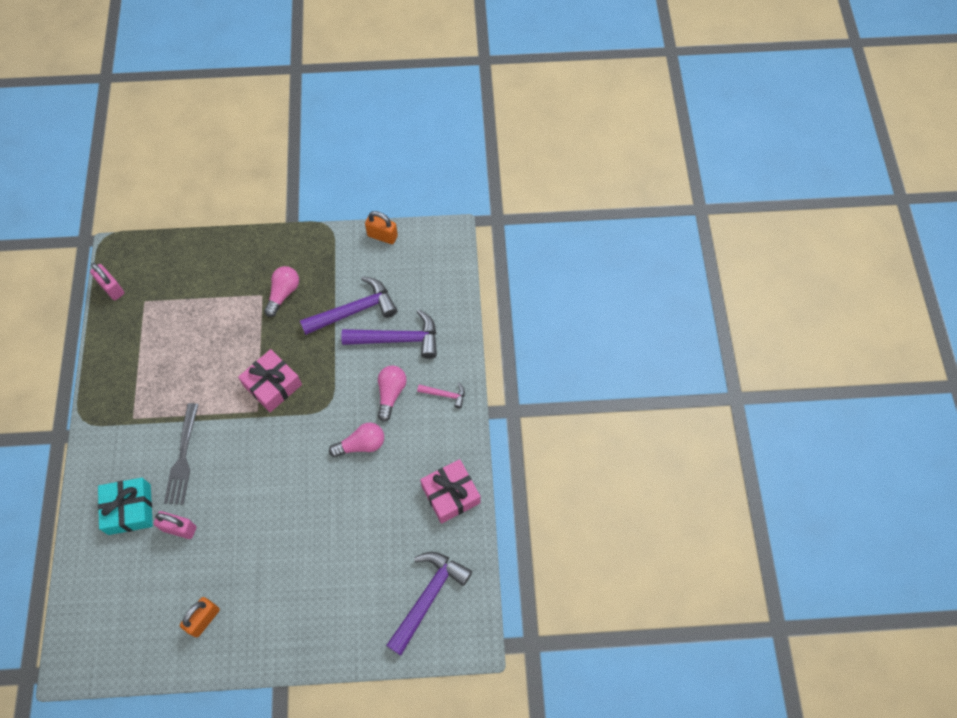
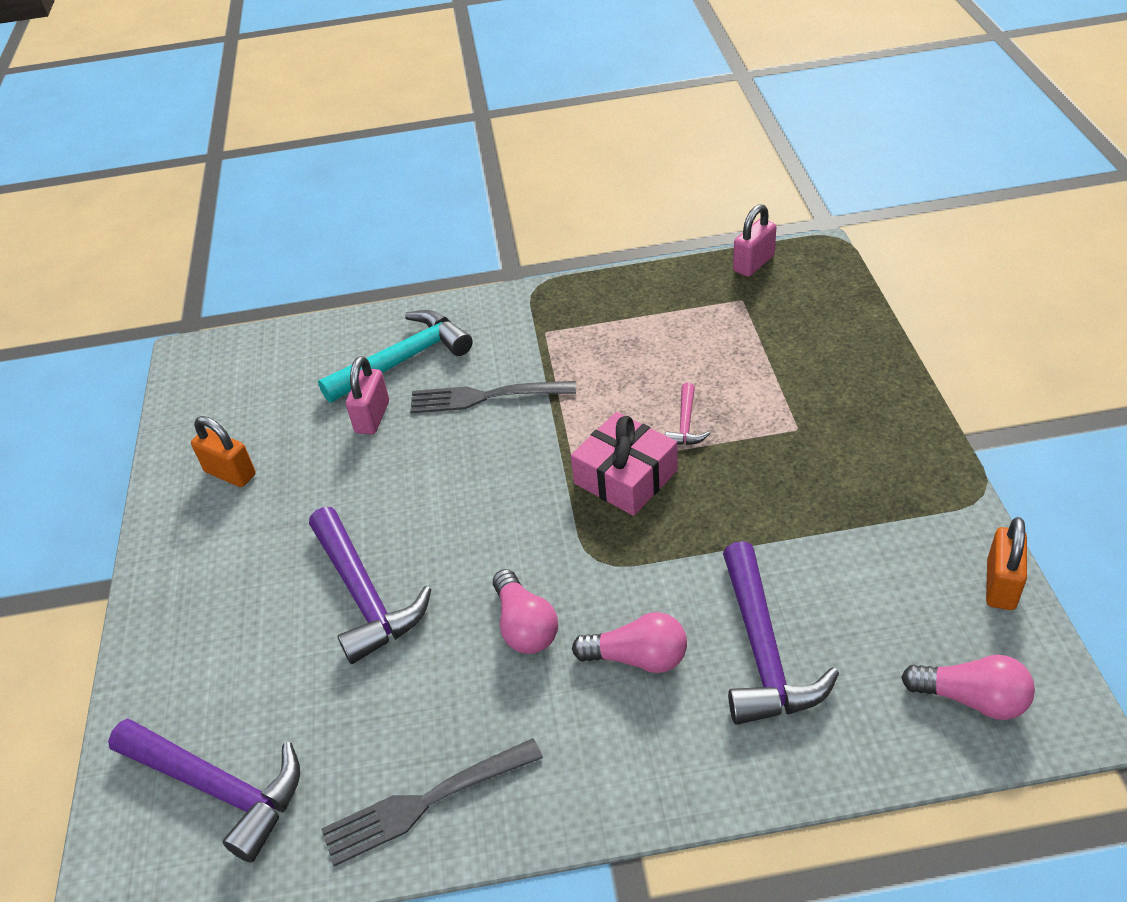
camera: 90 degrees right, 20 degrees down
turquoise gift [98,478,153,535] -> turquoise hammer [318,310,473,403]
pink light bulb [264,266,299,317] -> pink light bulb moved to [901,655,1035,720]
purple hammer [300,276,397,335] -> purple hammer moved to [309,507,431,664]
pink hammer [417,382,465,408] -> pink hammer moved to [665,383,711,445]
pink gift [420,459,481,524] -> grey fork [321,738,543,867]

